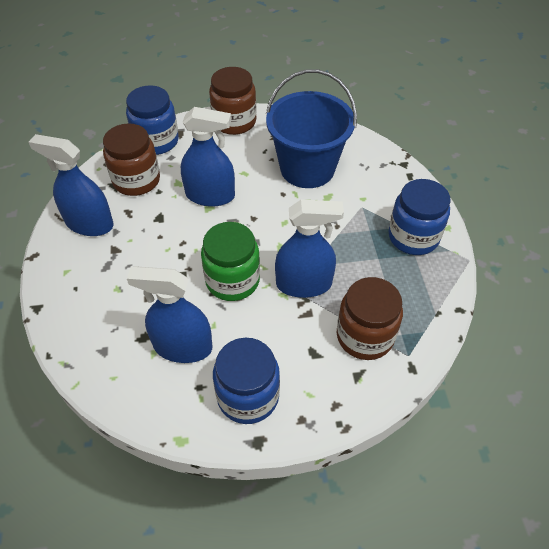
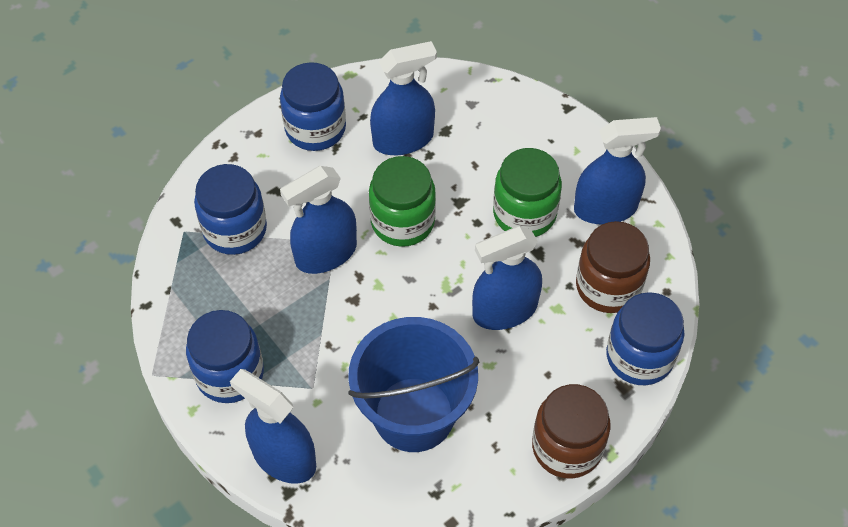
camera: 150 degrees right, 5 degrees up
brown jar [337,277,403,360] -> blue jar [194,164,267,255]
none -> blue spray bottle [230,369,316,484]
none -> green jar [493,148,562,237]

